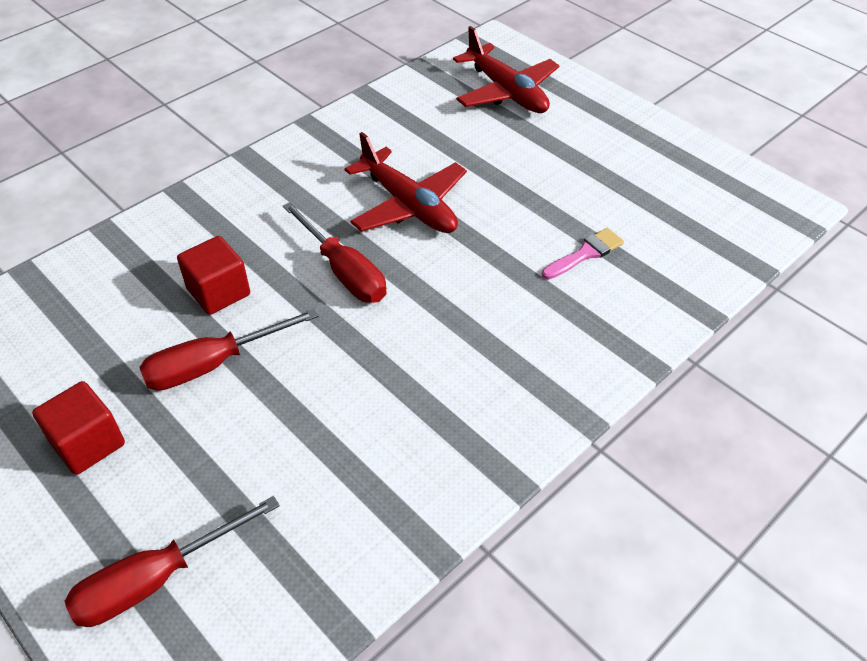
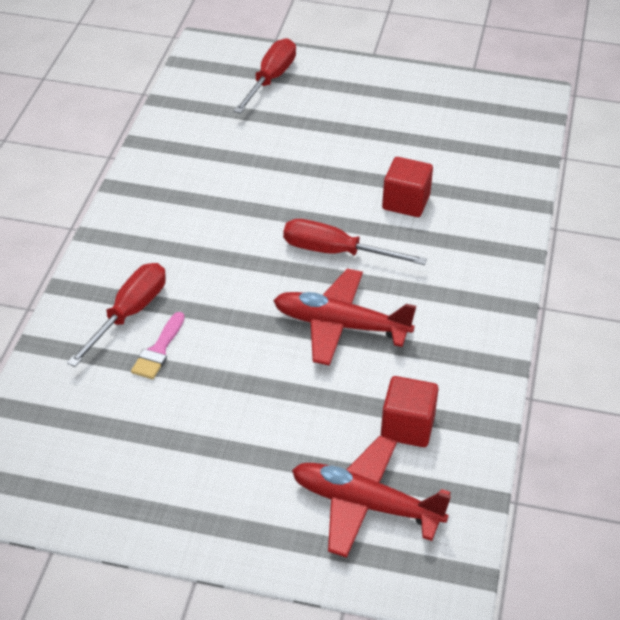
camera: 145 degrees right, 5 degrees down
red cube [32,381,125,475] -> red cube moved to [381,376,439,447]
red screwdriver [139,308,319,391] -> red screwdriver moved to [67,263,166,367]

